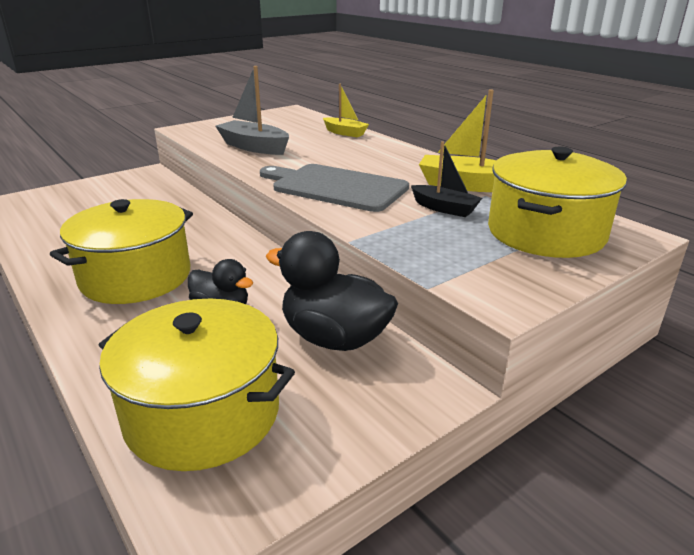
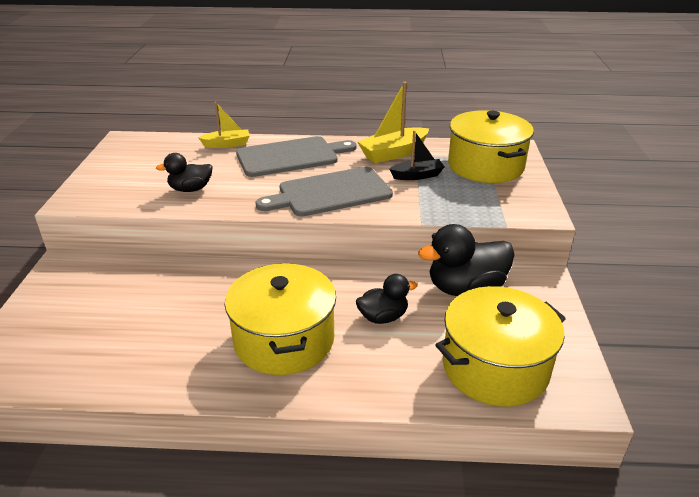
camera: 50 degrees left, 5 degrees up
grey boat [215,66,289,155] -> black duck [156,153,213,192]
none -> grey cutting board [236,136,357,177]

